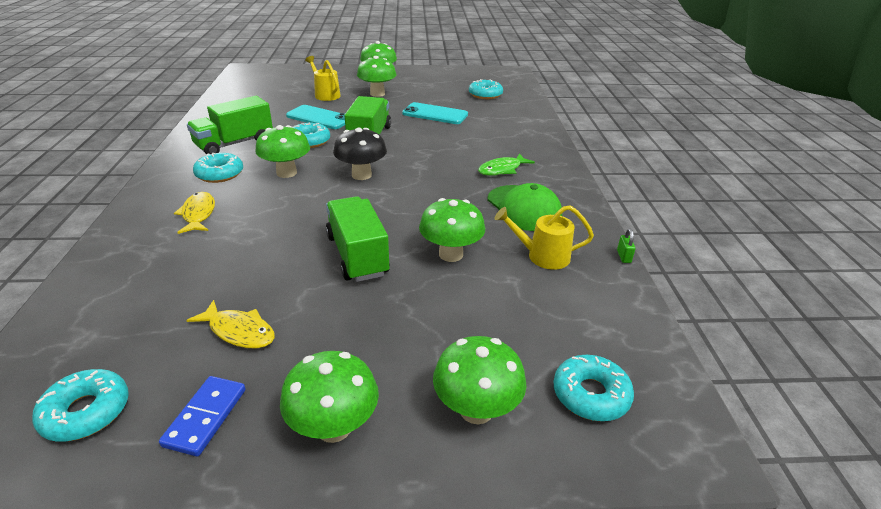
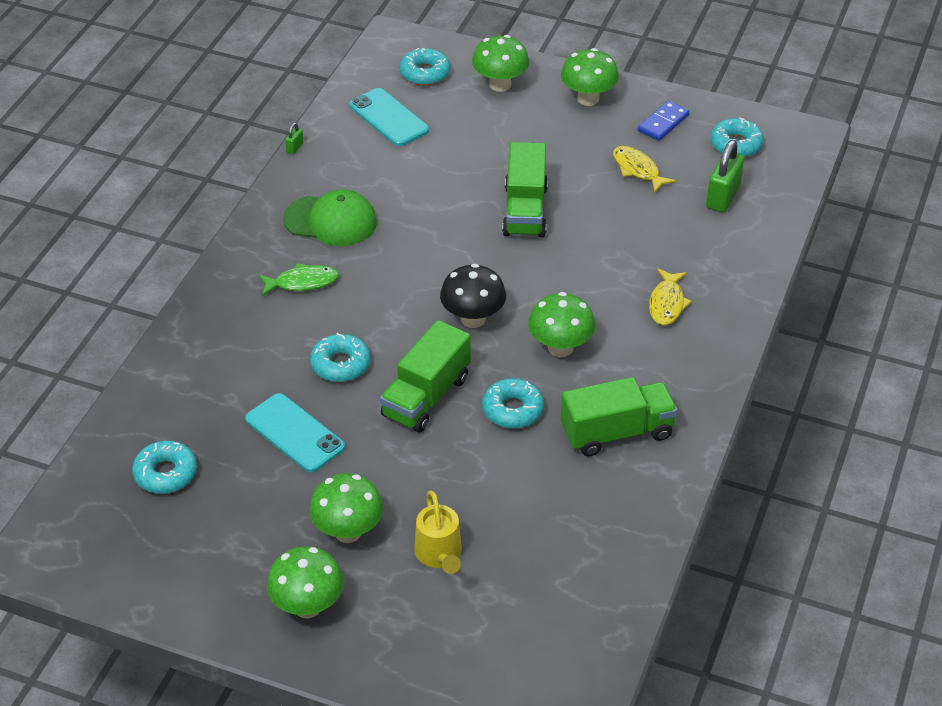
camera: 155 degrees left, 10 degrees up
turquoise donut [193,153,243,183] -> turquoise donut moved to [310,333,371,382]
turquoise phone [286,105,345,129] -> turquoise phone moved to [349,88,429,146]
green mushroom [419,198,485,262] -> none
green cap [487,183,562,231] -> green cap turned 105 degrees clockwise [283,189,377,246]
yellow watering can [494,205,594,270] -> none
none -> green padlock [706,140,744,213]

